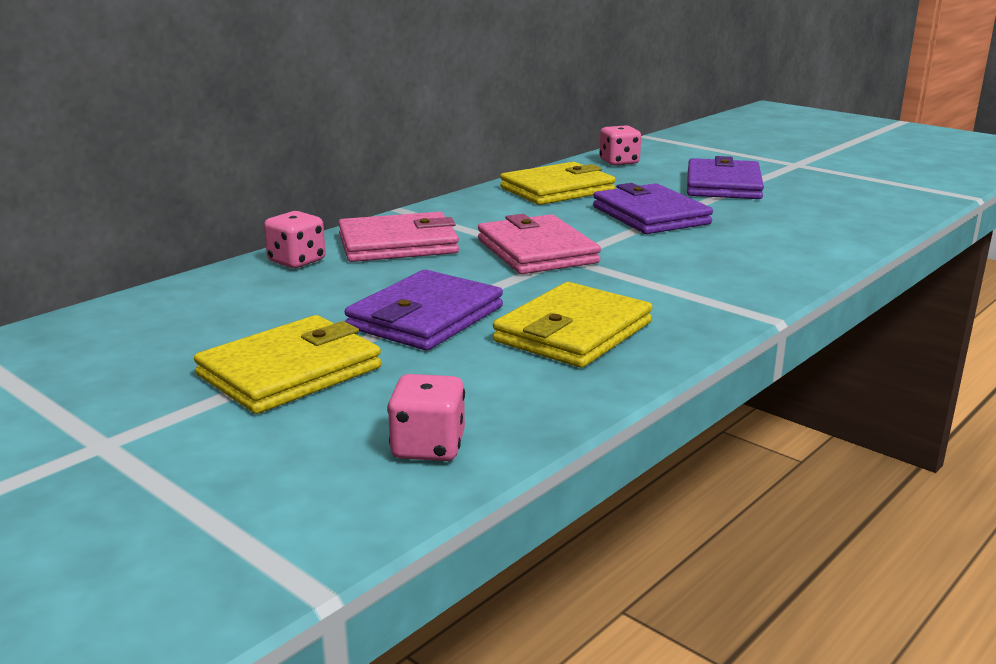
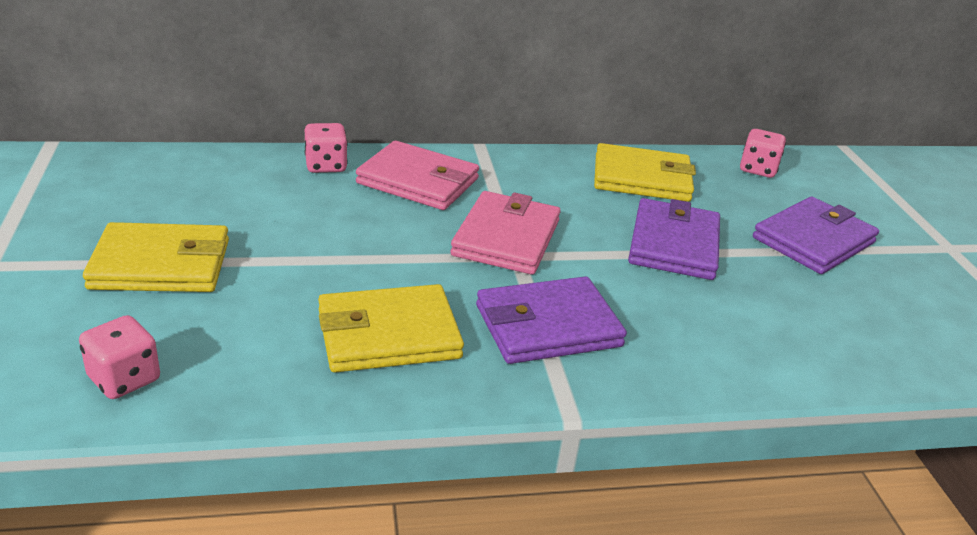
camera: 35 degrees right, 10 degrees up
purple wallet [345,270,503,350] -> purple wallet moved to [476,276,627,364]

